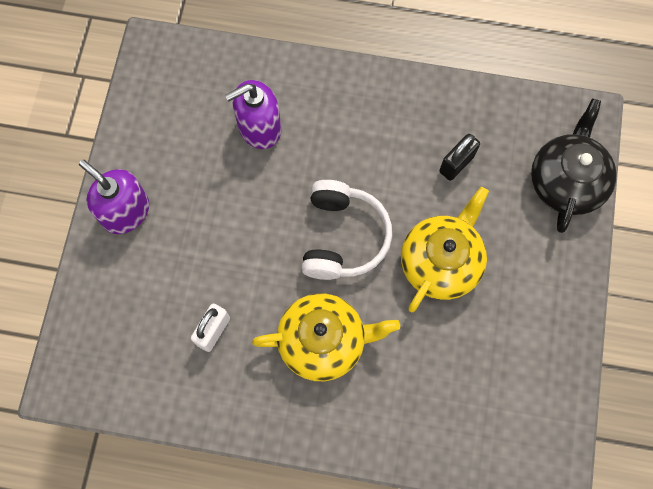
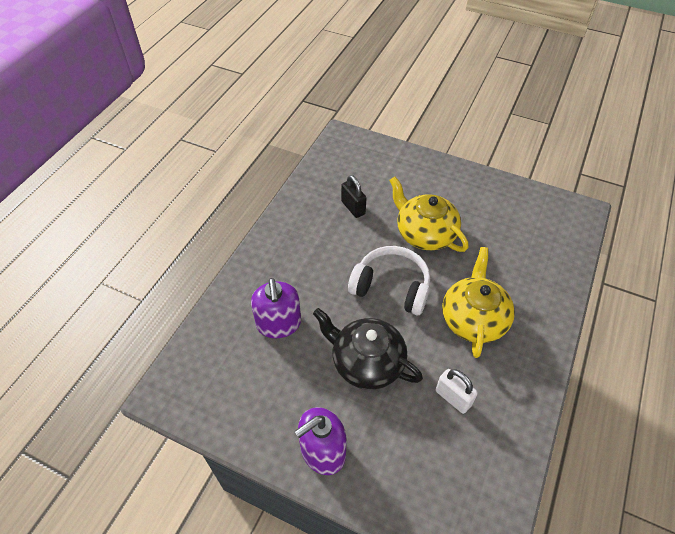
camera: 75 degrees left, 20 degrees down
black teapot [531,98,617,233] -> black teapot moved to [313,308,423,390]

